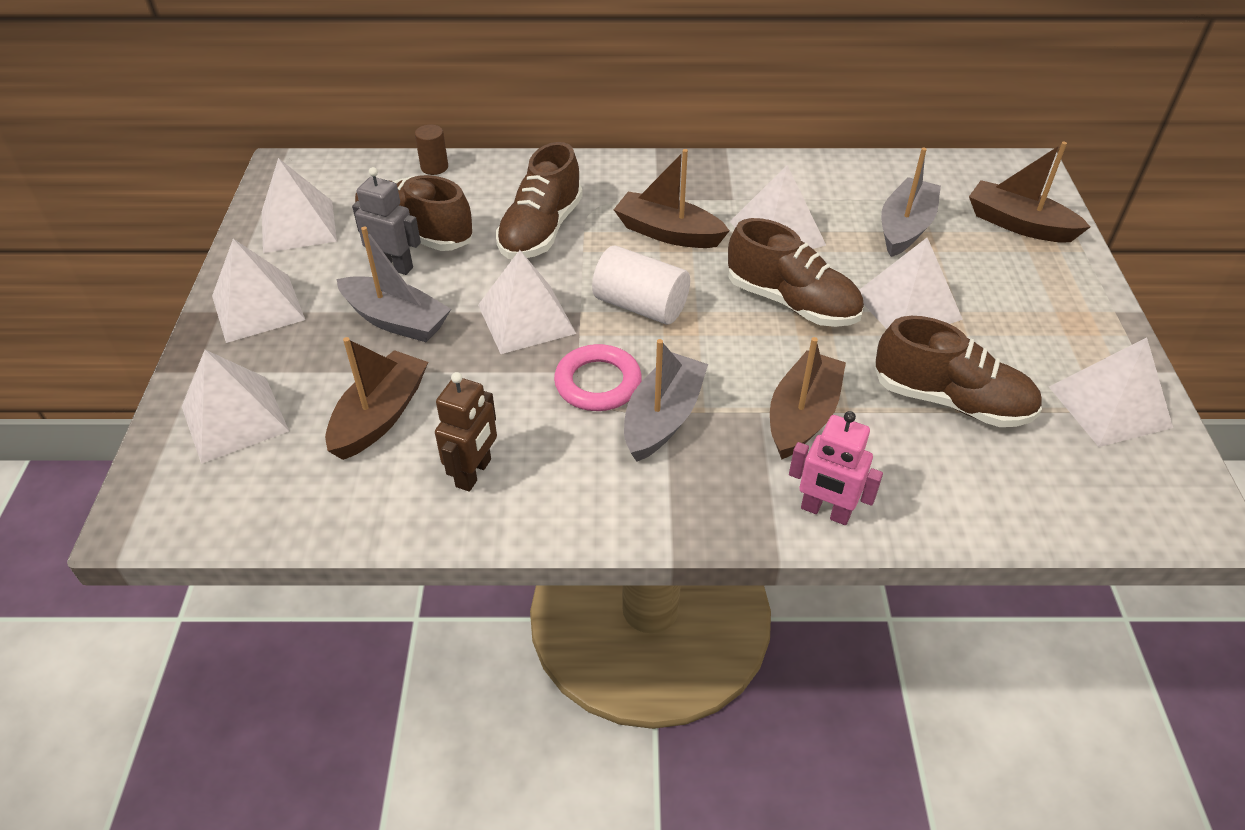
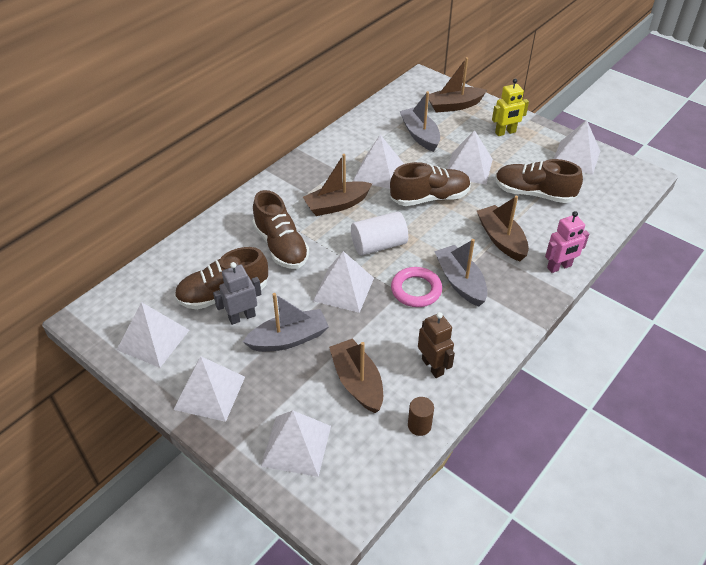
camera: 50 degrees left, 0 degrees up
brown cylinder [415,125,448,175] -> brown cylinder moved to [408,397,434,436]
brown shoe [875,316,1042,427] -> brown shoe turned 135 degrees counterclockwise [495,159,583,203]
none -> yellow robot [492,79,529,136]

